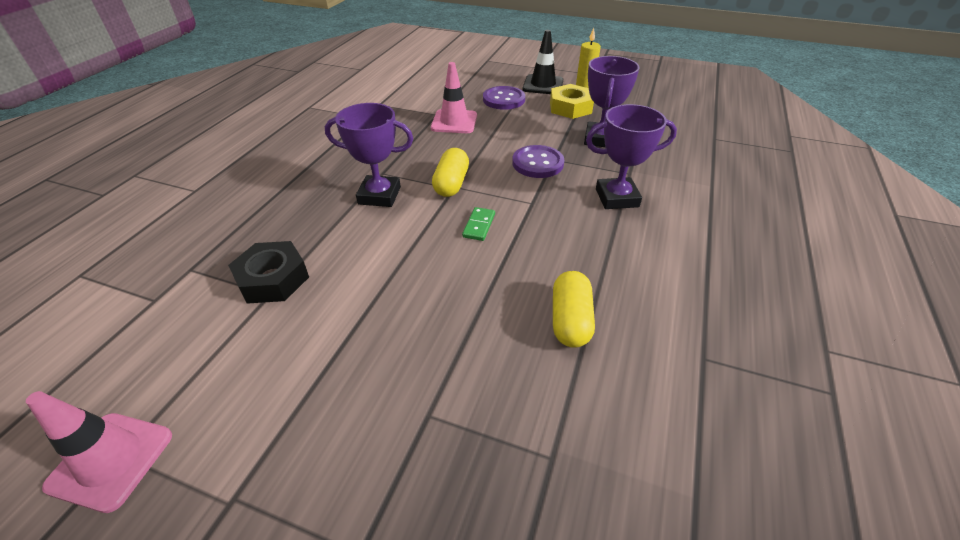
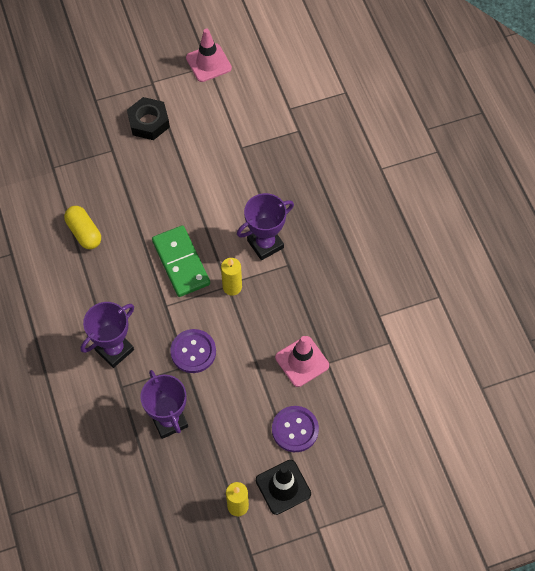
camera: 140 degrees right, 20 degrees up
black nut [228,241,309,304] -> black nut moved to [127,97,170,140]
yellow capsule [432,148,469,197] -> yellow candle [221,258,242,296]
green domino [462,207,495,241] -> green domino [152,225,210,297], size x2.17
yellow nut [550,84,594,119] -> none

